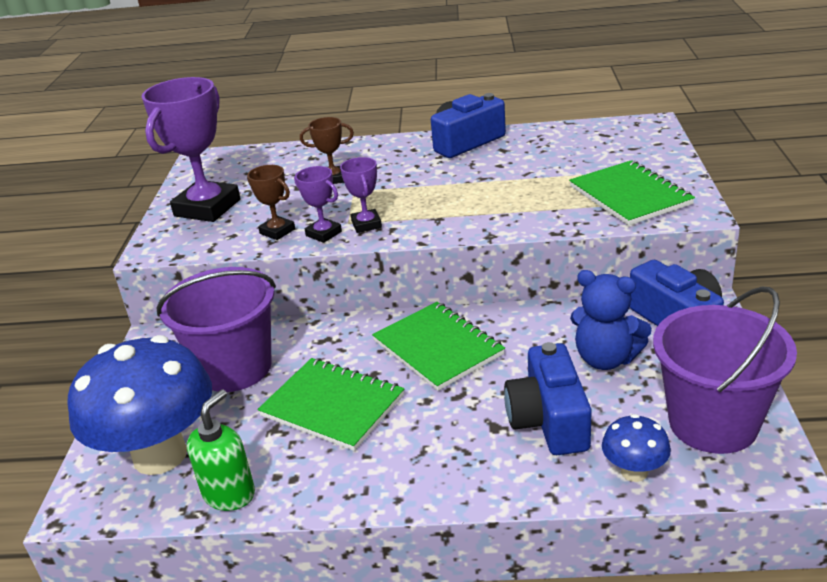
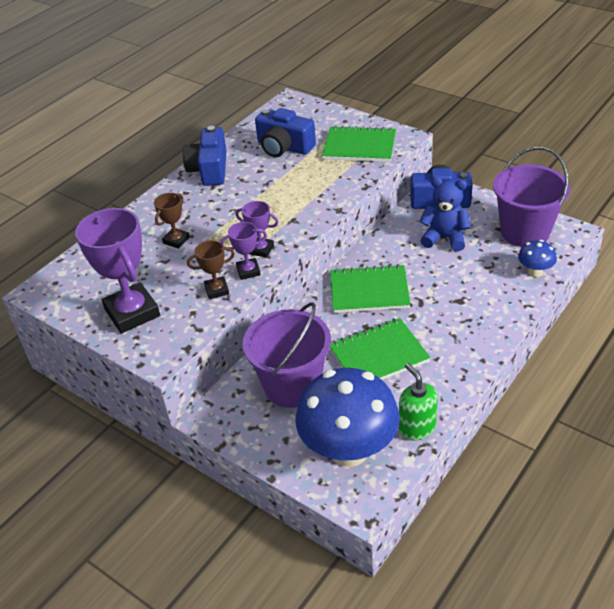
camera: 55 degrees left, 10 degrees up
blue camera [504,342,592,455] -> blue camera moved to [255,108,316,157]
blue teddy bear [570,270,652,370] -> blue teddy bear turned 135 degrees counterclockwise [419,177,471,251]

